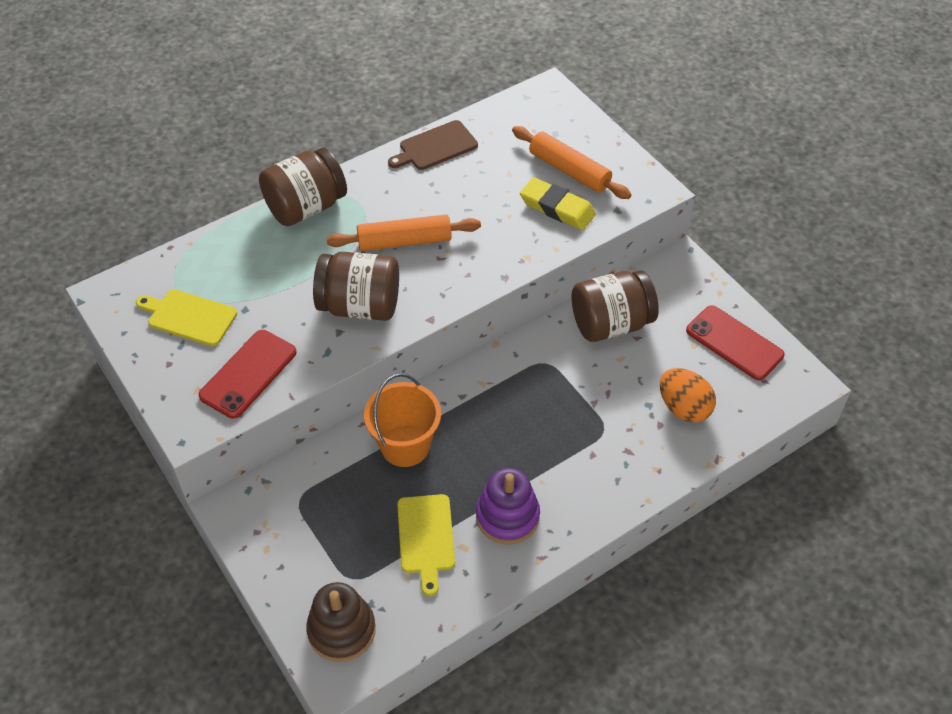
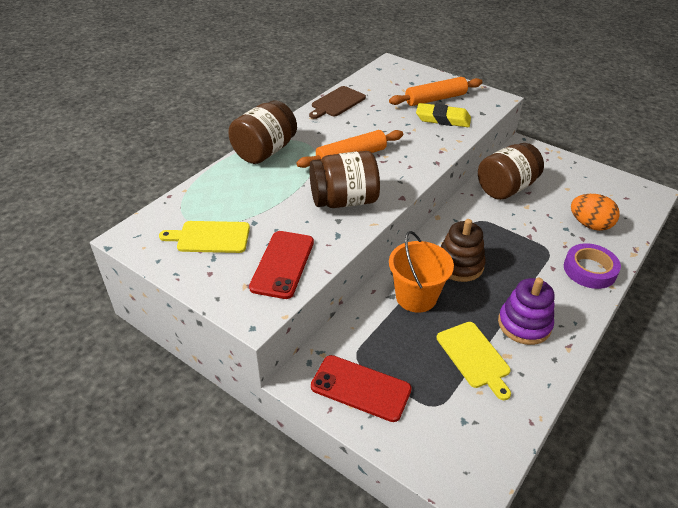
camera: 20 degrees left, 10 degrees down
brown stacking toy [306,582,376,662] -> brown stacking toy moved to [441,219,486,282]
orange rolling pin [512,126,631,199] -> orange rolling pin turned 45 degrees counterclockwise [389,77,482,106]
red phone [686,305,785,380] -> red phone moved to [311,355,412,422]
none -> purple tape [564,243,621,289]

